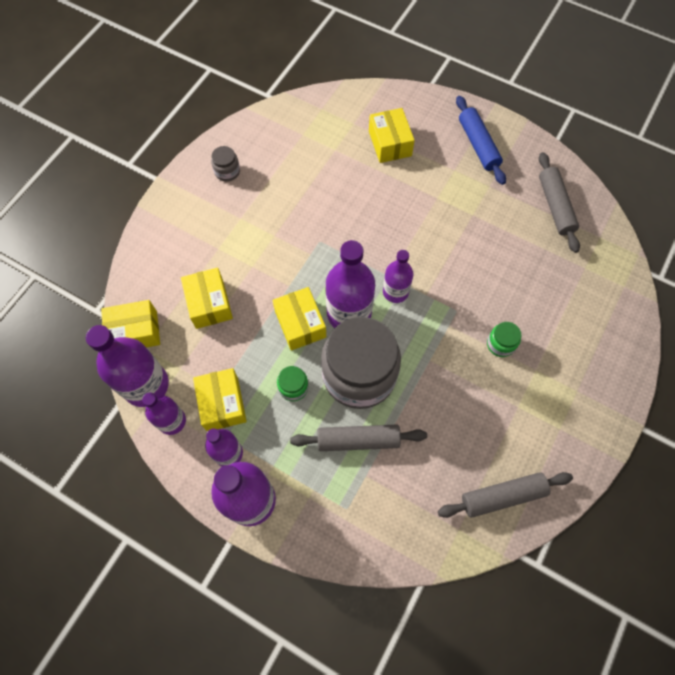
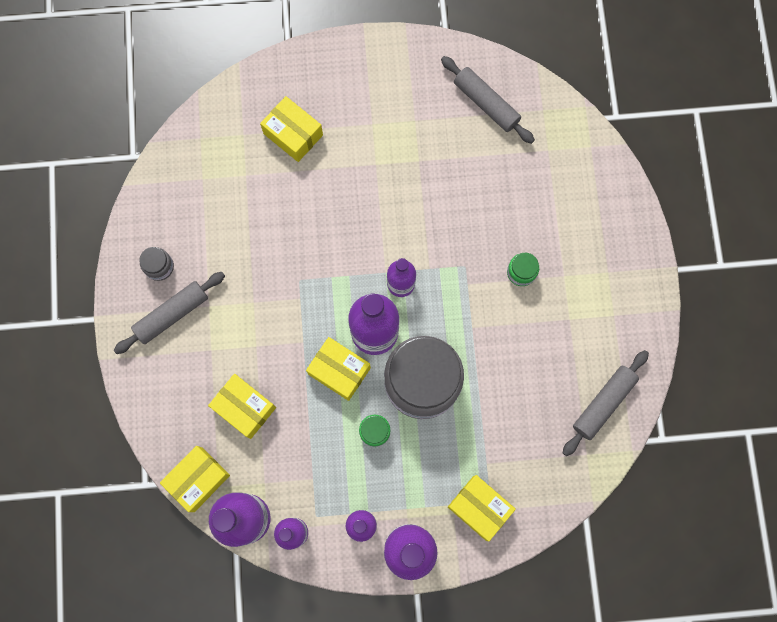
camera: 35 degrees left, 10 degrees up
yellow box [193,368,247,432] -> yellow box moved to [448,475,516,542]
grey rolling pin [290,425,427,451] -> grey rolling pin moved to [114,272,225,354]
blue rolling pin [456,96,506,185] -> none

